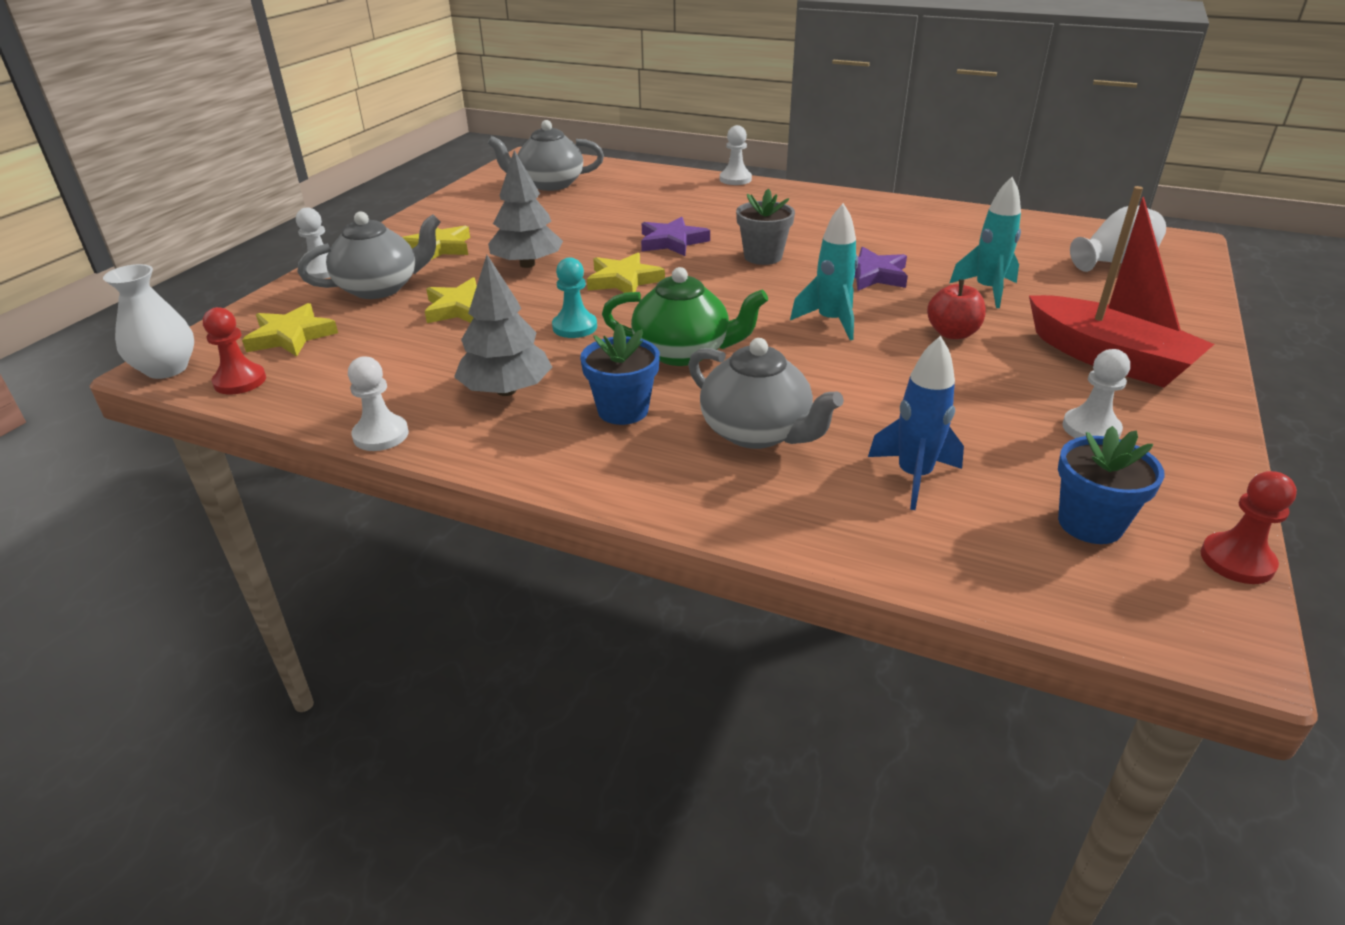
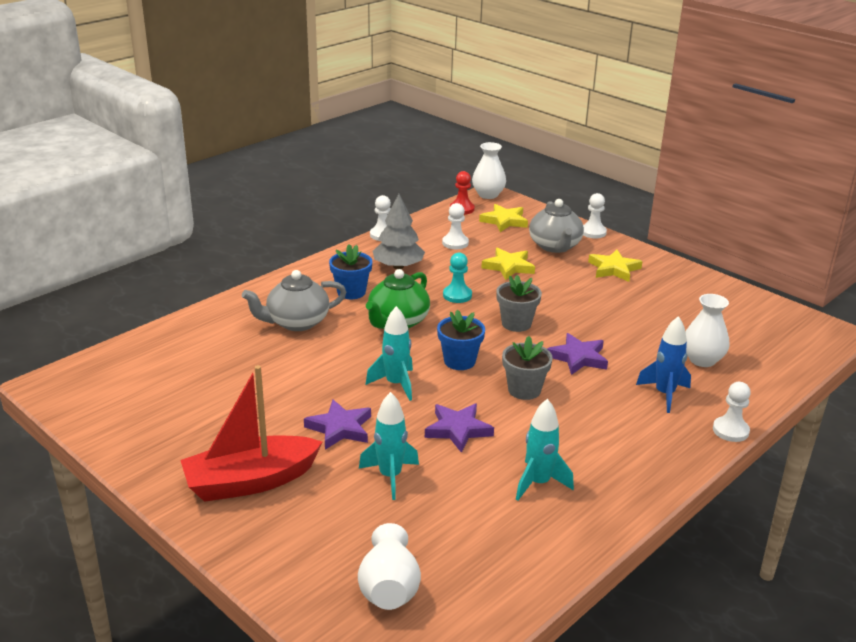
camera: 110 degrees right, 5 degrees down
grey teapot [488,120,604,191] -> none
grey tree [488,150,563,268] -> none
yellow star [587,253,665,293] -> grey flower pot [496,275,542,332]
blue rocket [868,336,964,510] -> blue rocket moved to [636,316,691,413]
red apple [927,279,986,339] -> purple star [304,400,371,450]
blue flower pot [1058,426,1165,544] -> blue flower pot moved to [437,310,485,370]
white pawn [1062,349,1130,438] -> white pawn moved to [442,203,469,249]
red pawn [1201,471,1297,584] -> none
none -> turquoise rocket [516,399,574,500]
none -> white vase [686,294,729,367]

